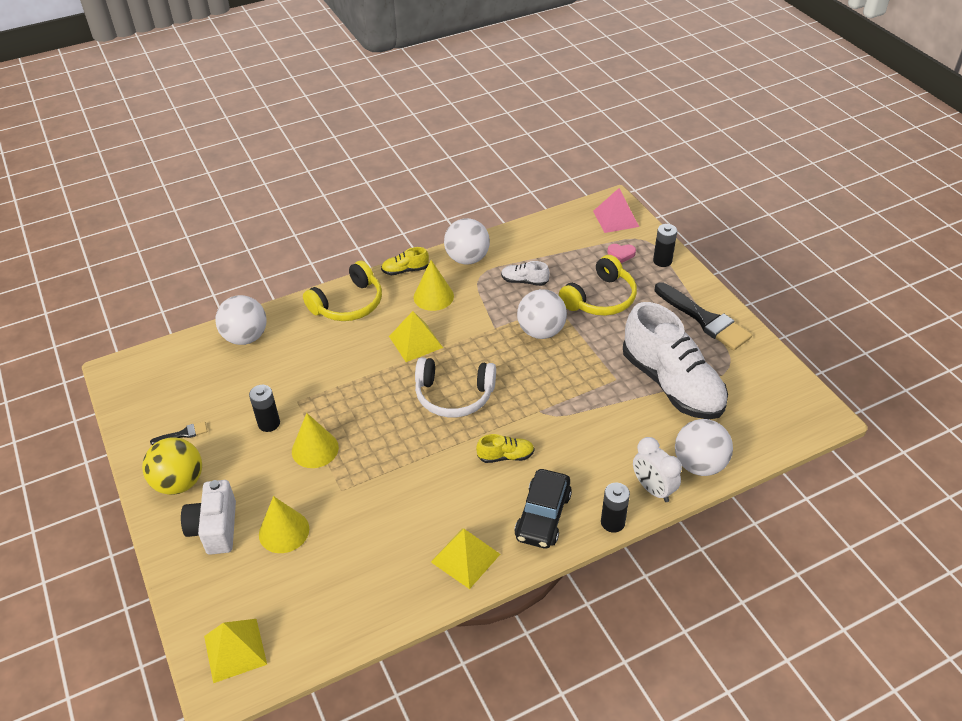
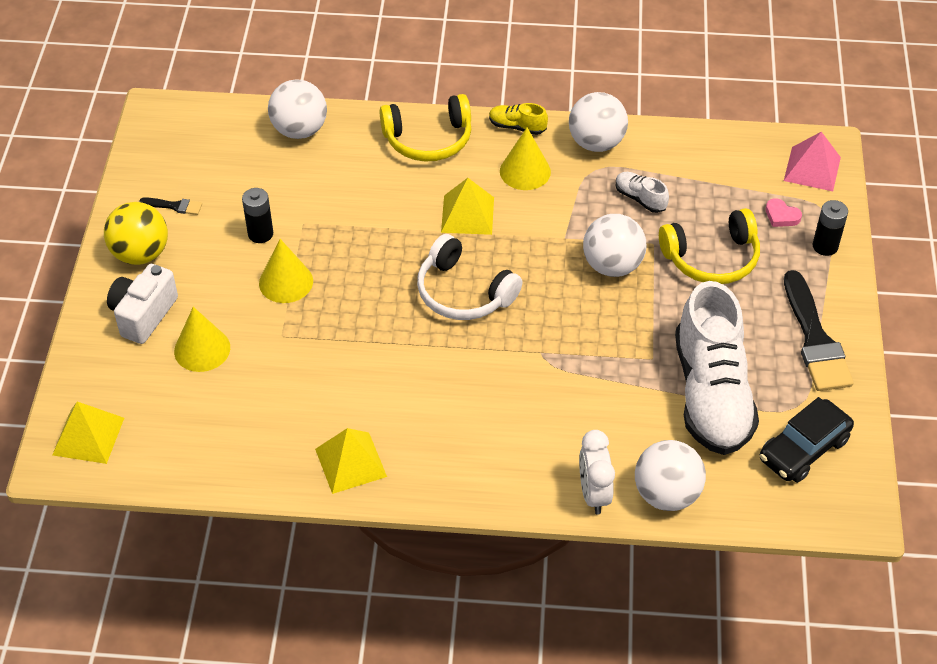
camera: 30 degrees right, 5 degrees up
yellow shoe [476,434,535,463] -> none
black car [514,469,572,548] -> black car moved to [760,397,854,483]
black battery [601,483,630,533] -> none

